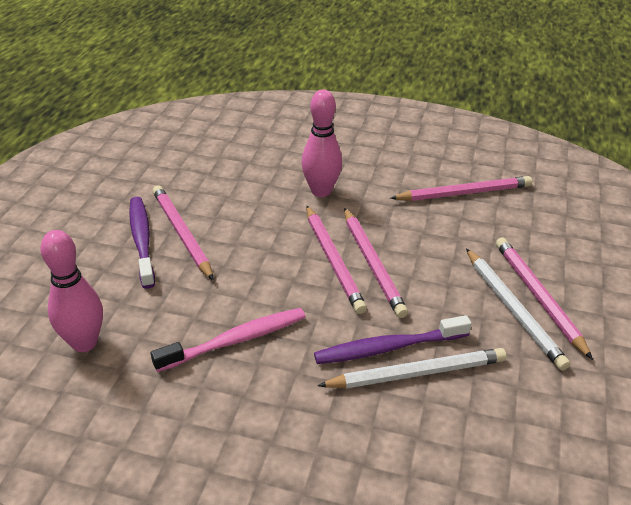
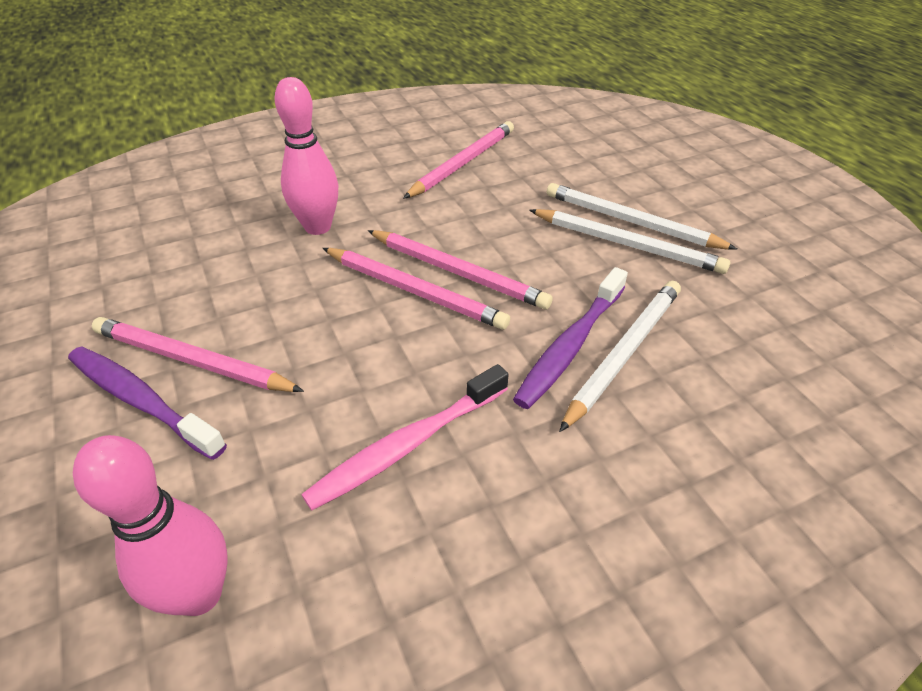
camera: 40 degrees left, 5 degrees up
pink toothbrush [151,308,305,372] -> pink toothbrush turned 150 degrees counterclockwise [301,364,509,511]
pink pencil [496,238,593,360] -> white pencil [547,183,738,250]

